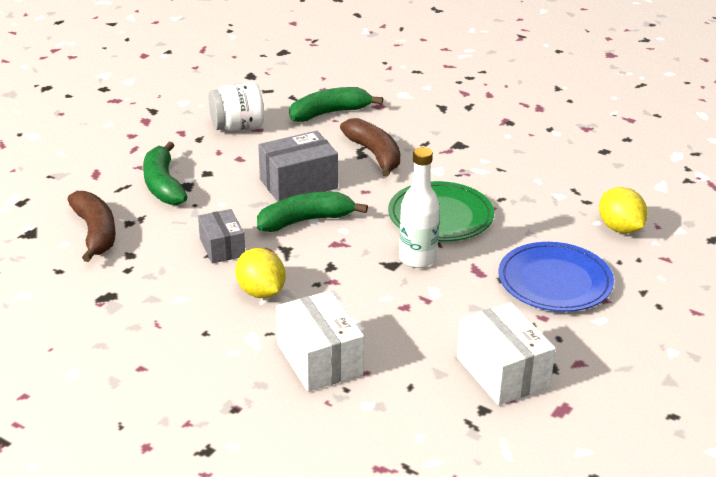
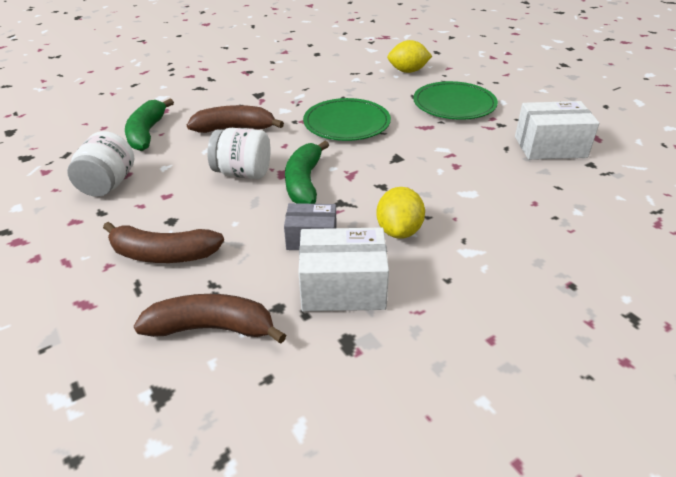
camera: 65 degrees left, 5 degrees up
green banana [143,141,187,205] -> brown banana [103,222,224,263]
yellow lemon [235,248,286,298] -> yellow lemon turned 75 degrees counterclockwise [376,187,425,239]
grey box [258,131,338,202] -> white jar [207,128,271,179]
white box [276,290,364,392] -> white box moved to [298,227,389,312]
white bottle [399,147,440,268] -> none
blue plate [498,242,614,312] -> green plate [413,81,498,120]

